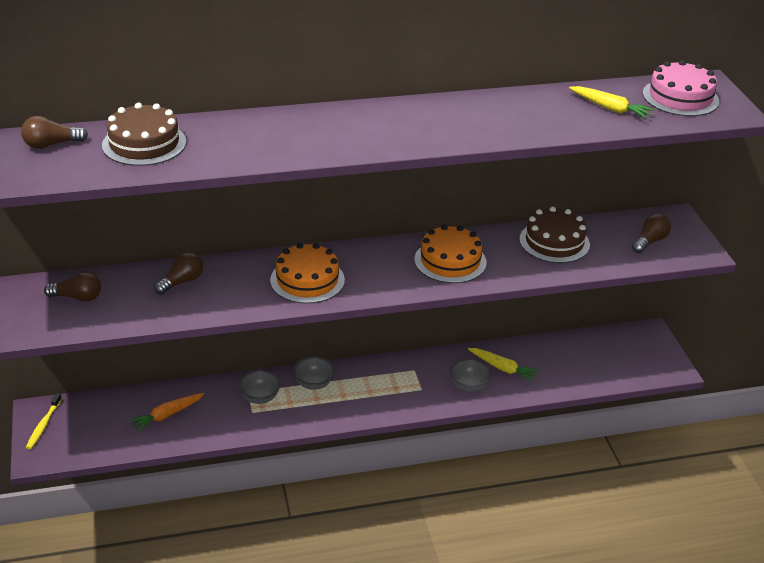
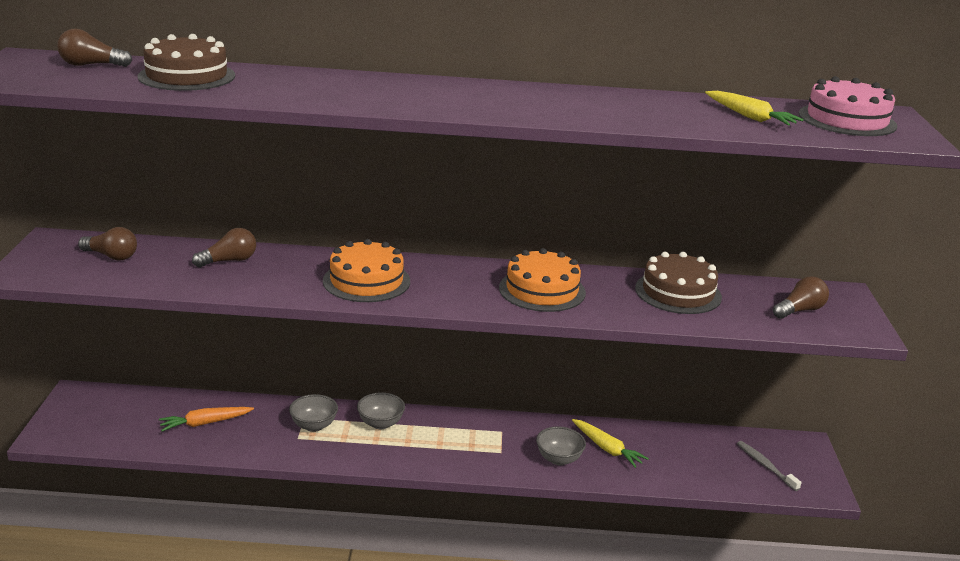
camera: 15 degrees right, 10 degrees down
yellow toothbrush [26,393,62,449] -> none
none -> grey toothbrush [737,441,802,491]

